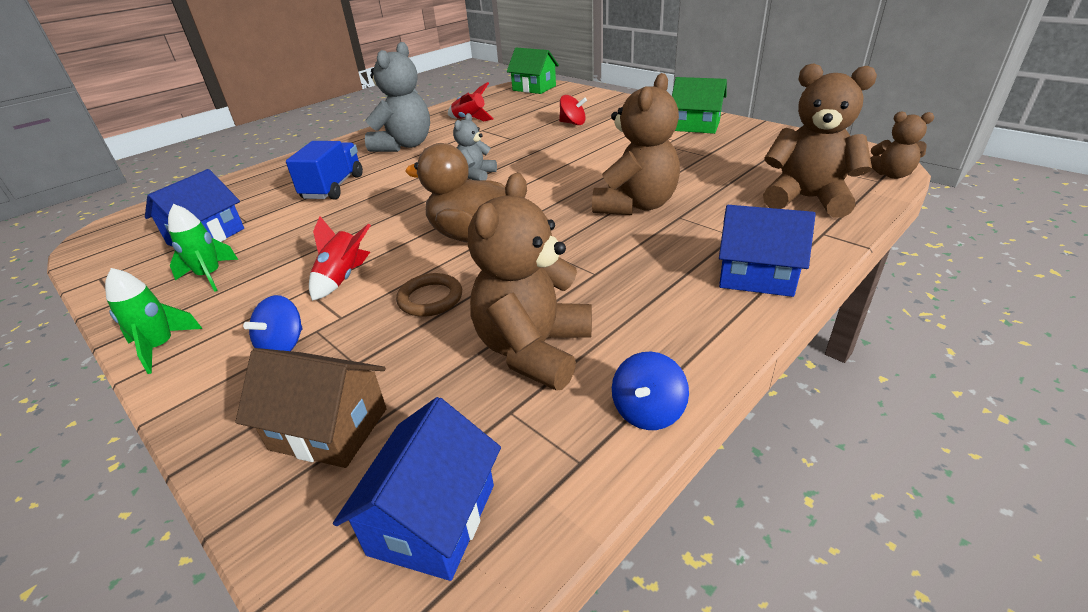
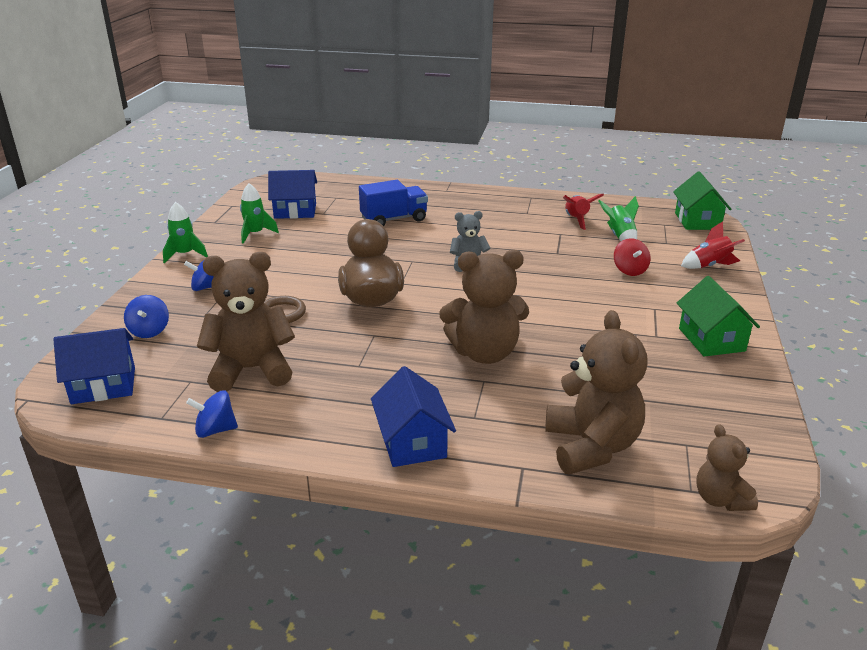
camera: 55 degrees right, 5 degrees down
brown house [235,348,387,468] -> blue spinning top [124,295,169,338]
red rocket [309,216,371,301] -> red rocket moved to [681,221,745,269]
grey teddy bear [365,42,430,152] -> none
none -> green rocket [599,196,639,241]

